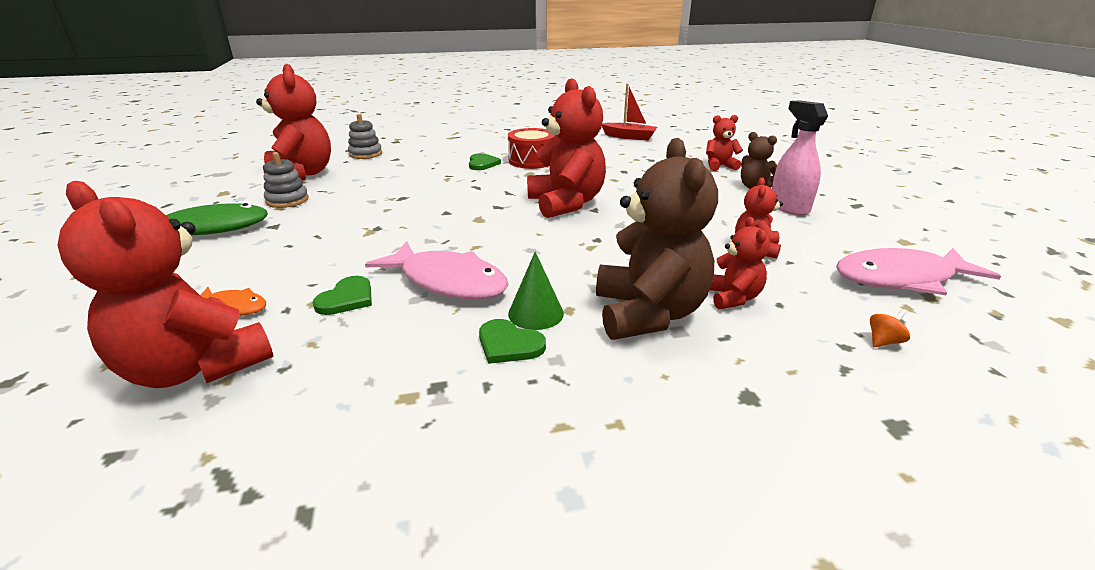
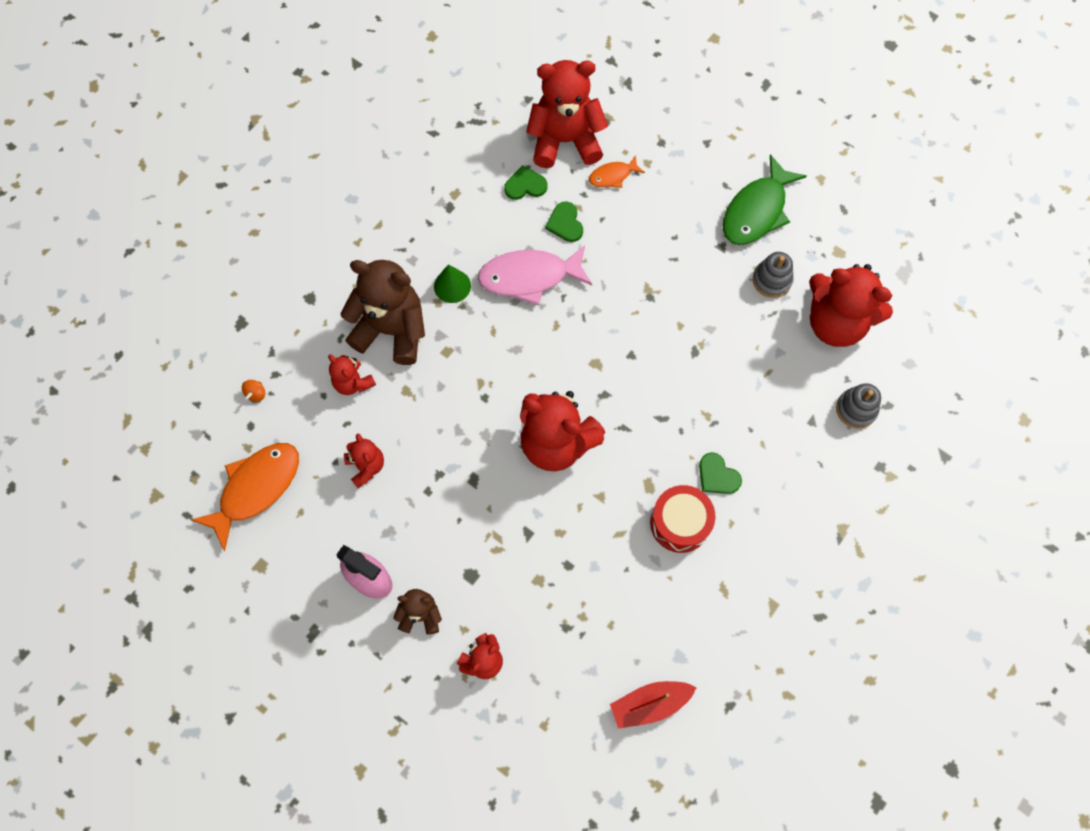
camera: 140 degrees right, 40 degrees up
green heart [479,319,546,364] -> green heart moved to [504,165,547,200]
brown teddy bear [596,138,718,340] -> brown teddy bear turned 150 degrees clockwise [340,260,425,365]
pink fish [836,248,1001,295] -> orange fish [191,443,299,551]

